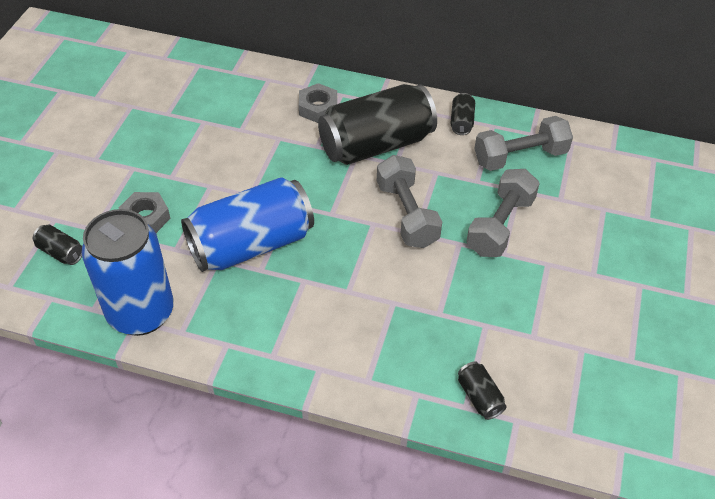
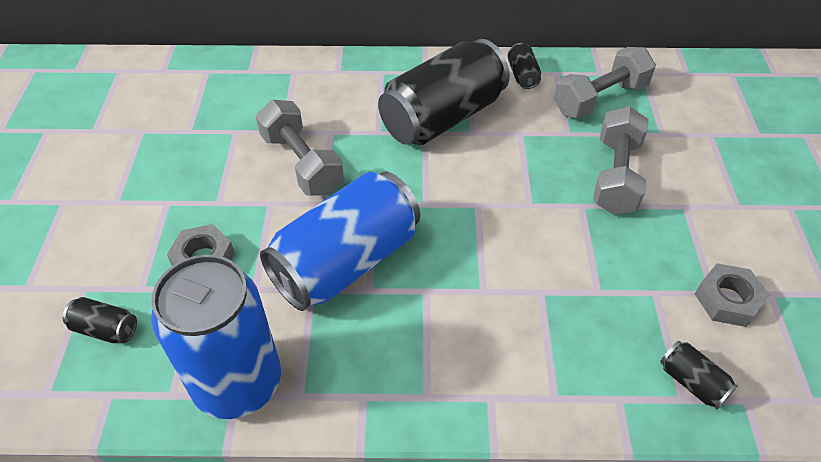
camera: 15 degrees left, 0 degrees up
grey nut [299,83,337,123] -> grey nut moved to [695,263,770,327]
grey dumbbell [377,155,442,248] -> grey dumbbell moved to [256,100,344,196]

